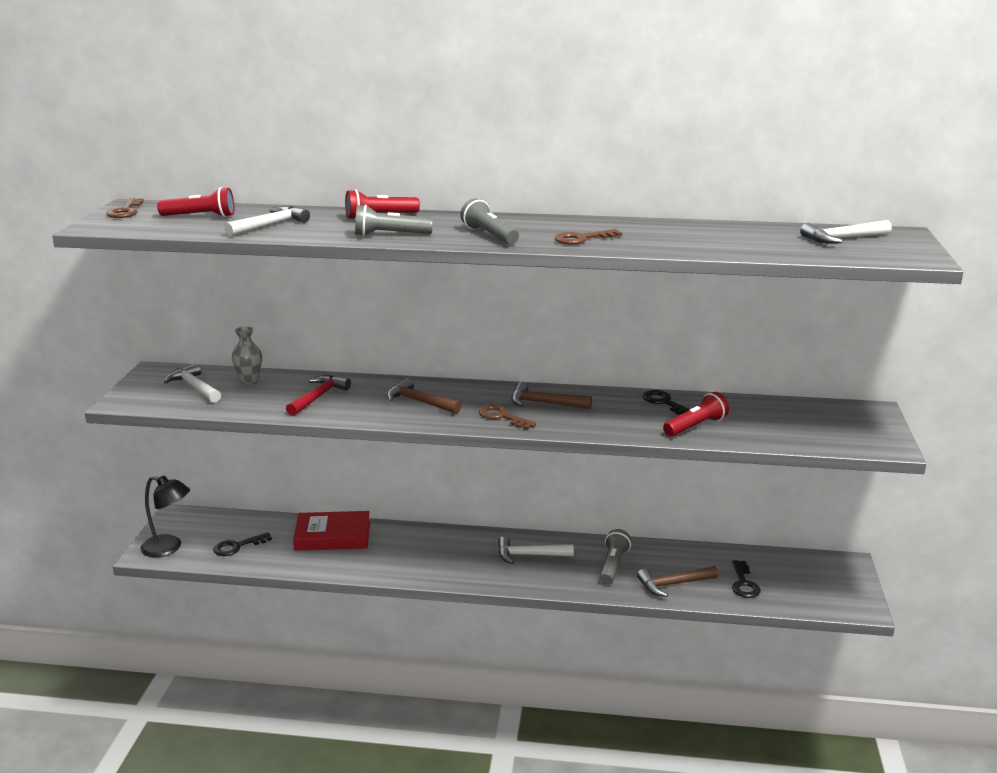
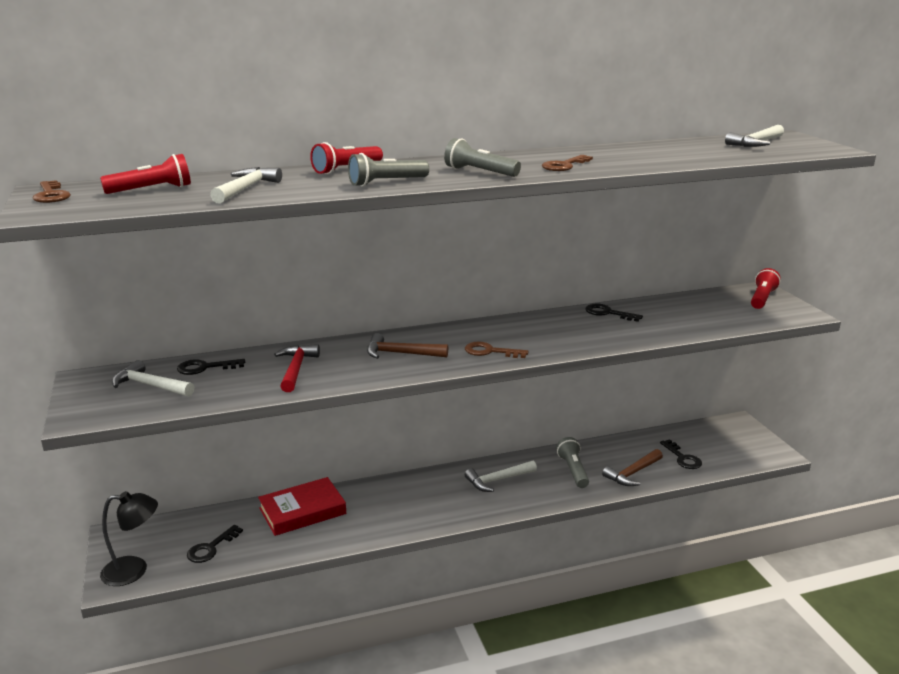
camera: 25 degrees left, 0 degrees up
grey vase [232,327,262,385] -> black key [177,359,245,375]
brown hammer [511,382,592,409] -> none
red flashlight [663,392,729,437] -> red flashlight moved to [751,268,781,309]

